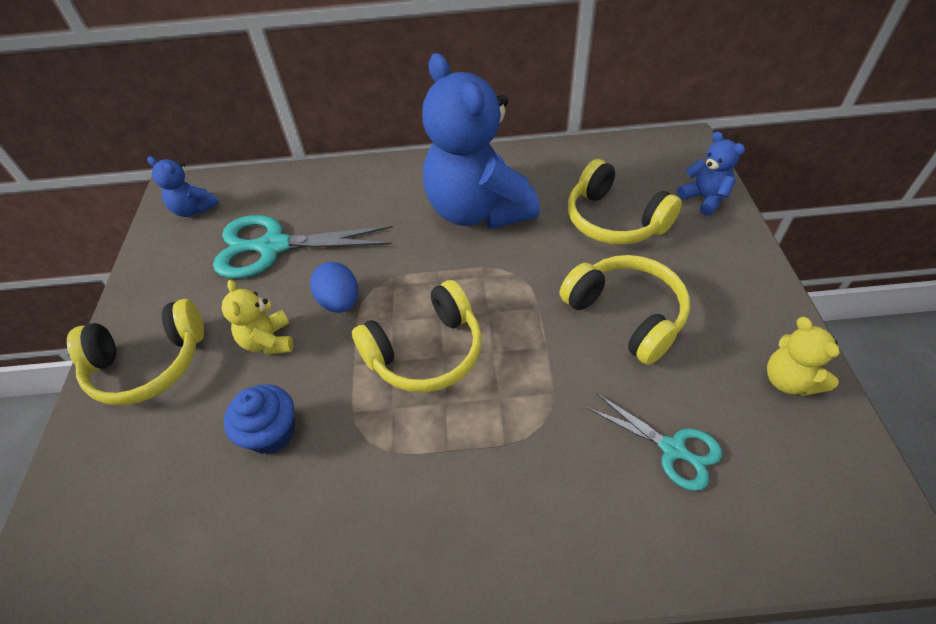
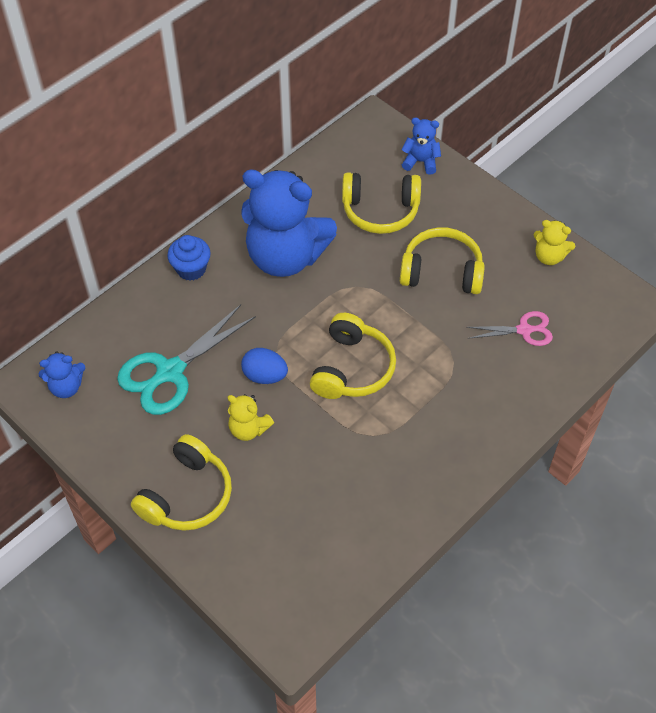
camera: 45 degrees left, 5 degrees up
blue cupcake [224,384,295,454] -> blue cupcake moved to [167,235,211,281]
turquoise scissors [587,393,722,491] -> pink scissors [466,311,553,346]

